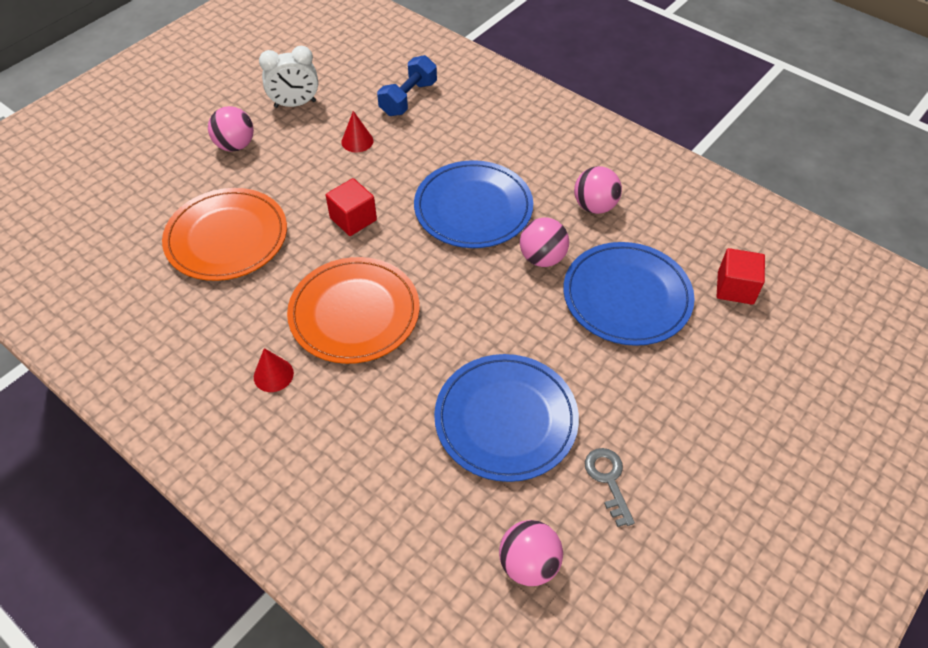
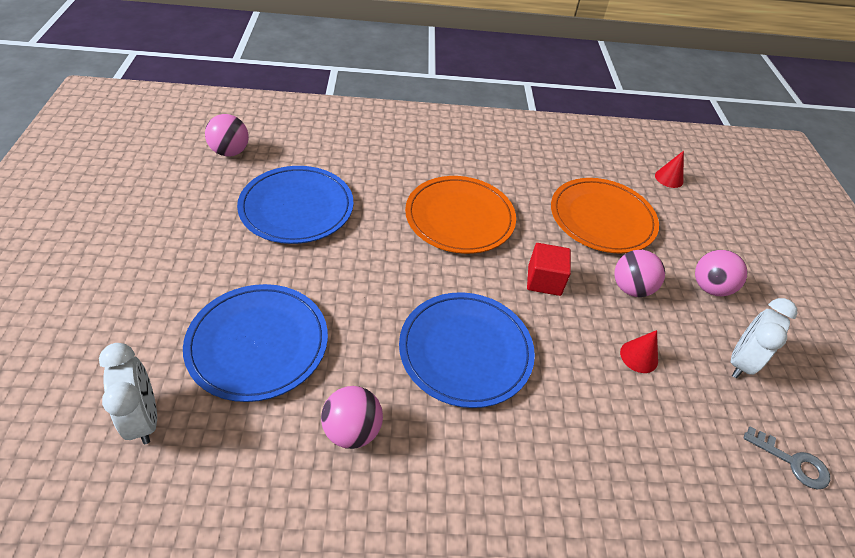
camera: 135 degrees right, 5 degrees down
red cone [254,348,294,392] -> red cone moved to [655,151,684,188]
blue dumbbell [377,55,437,116] -> none
pink ball [520,218,569,267] -> pink ball moved to [614,250,665,297]
grey key [585,448,635,527] -> grey key moved to [744,426,830,489]
red cube [717,248,765,305] -> white clock [99,343,157,444]

